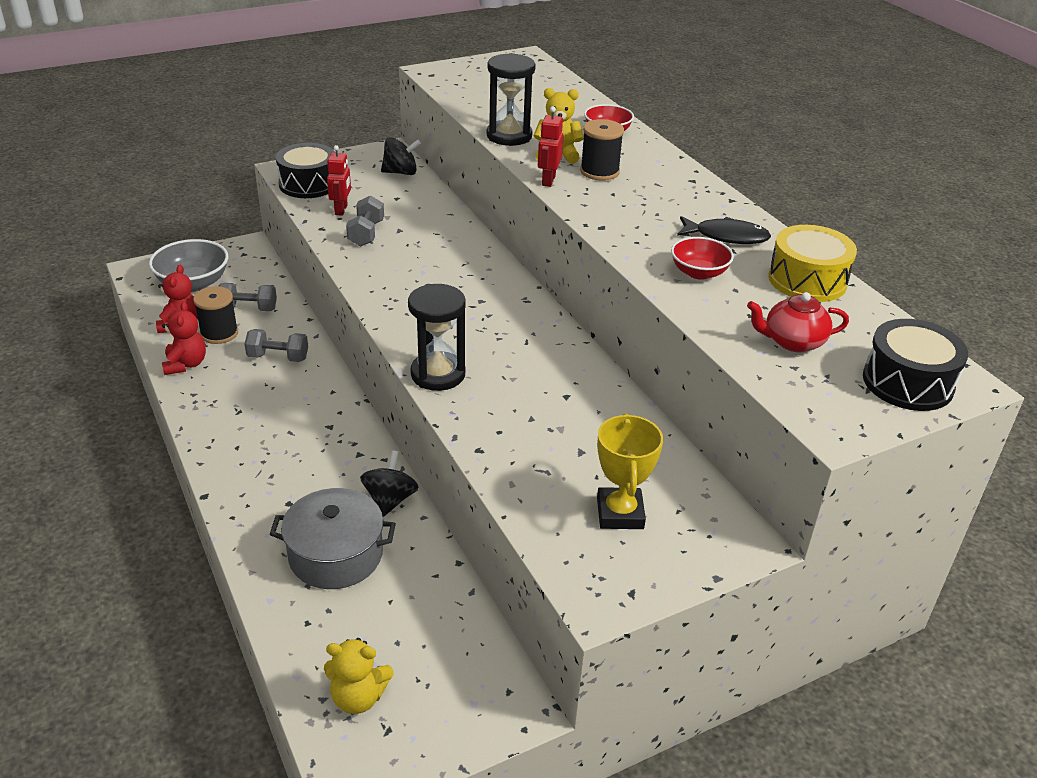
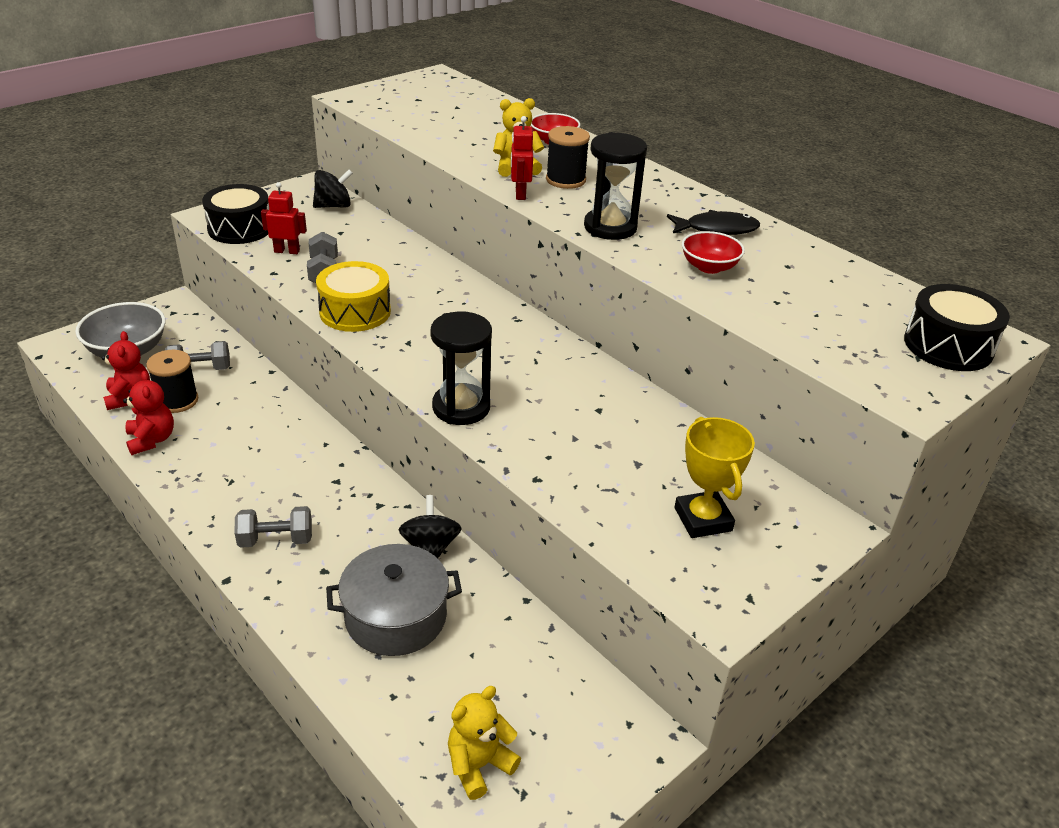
camera: 15 degrees left, 0 degrees up
grey dumbbell [244,329,308,362] -> grey dumbbell moved to [234,506,312,548]
yellow teddy bear [324,638,394,714] -> yellow teddy bear turned 150 degrees clockwise [448,686,521,800]
red robot [327,145,351,216] -> red robot turned 75 degrees counterclockwise [261,182,307,254]
black hourglass [486,53,536,146] -> black hourglass moved to [584,132,647,240]
red teapot [747,292,849,352] -> none
yellow drum [768,225,857,302] -> yellow drum moved to [316,261,391,332]

